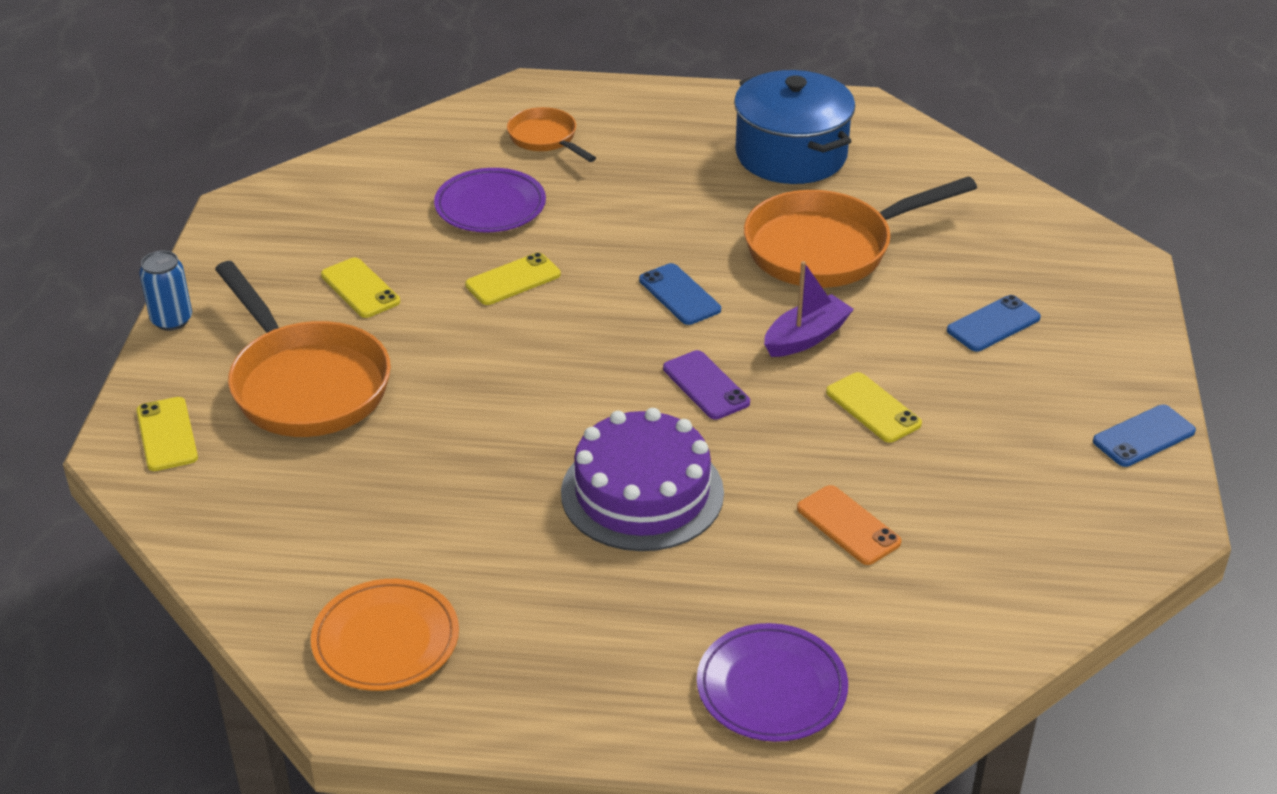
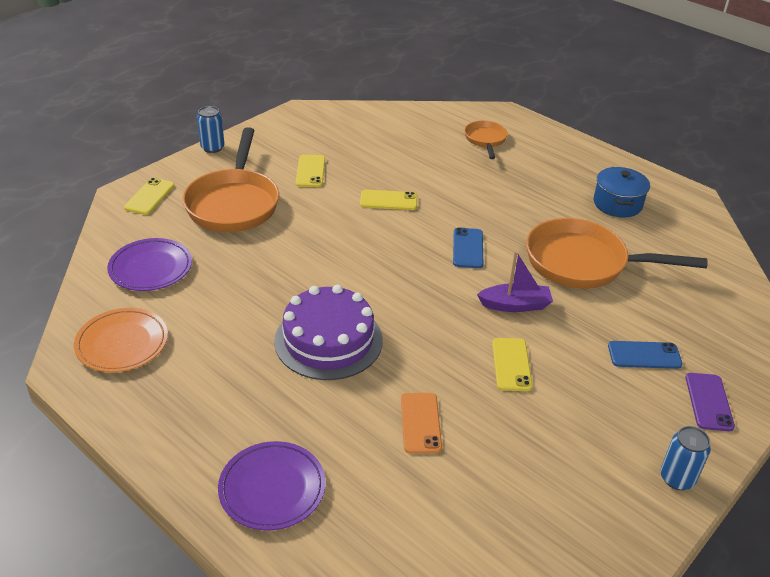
camera: 35 degrees right, 0 degrees up
purple plate [434,168,546,232] -> purple plate moved to [107,238,192,291]
purple phone [663,350,750,420] -> purple phone moved to [686,373,735,431]
blue pot [734,70,855,184] -> blue pot [594,167,650,217], size x0.65
blue phone [1093,405,1196,467] -> blue can [660,426,711,490]

